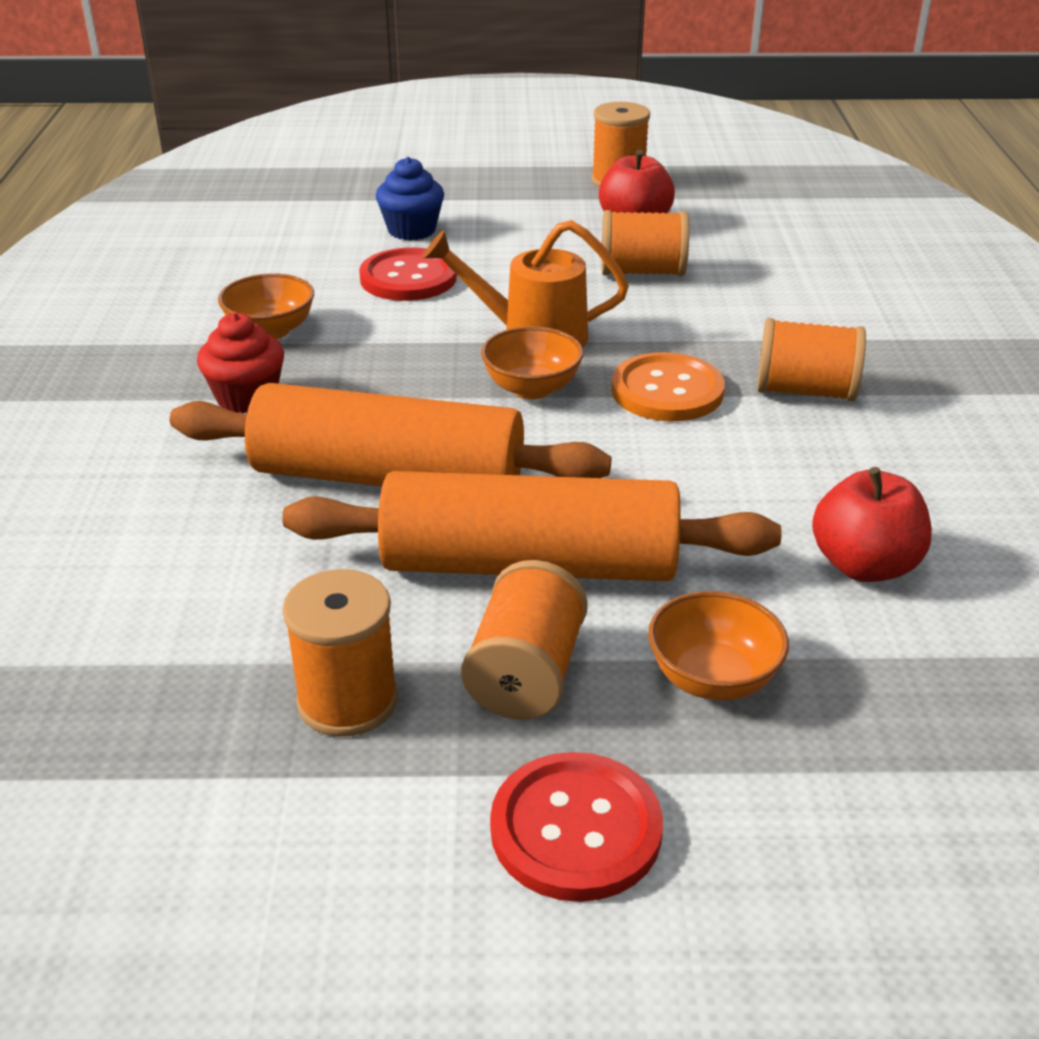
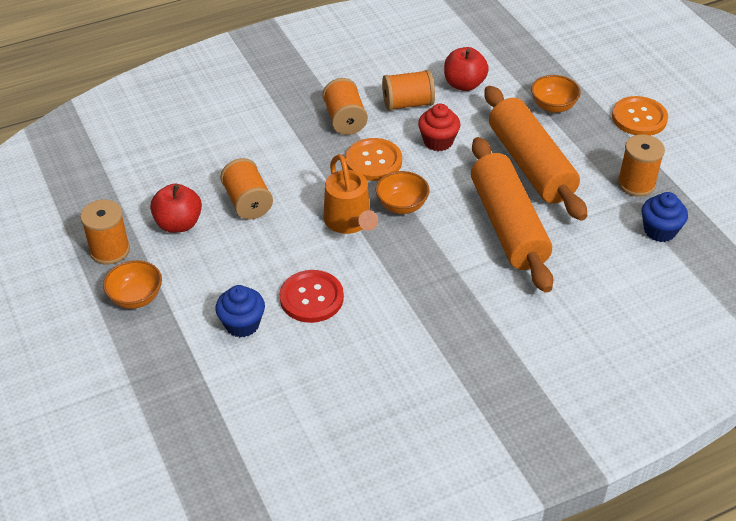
camera: 115 degrees left, 10 degrees up
red cupcake [197,312,284,413] -> red cupcake moved to [418,104,461,151]
orange bowl [218,273,314,339] -> orange bowl moved to [103,260,162,309]
orange spool [461,560,588,720] -> orange spool moved to [382,70,435,111]
red button [490,752,663,902] -> orange button [612,96,668,136]
none -> blue cupcake [642,192,688,242]

